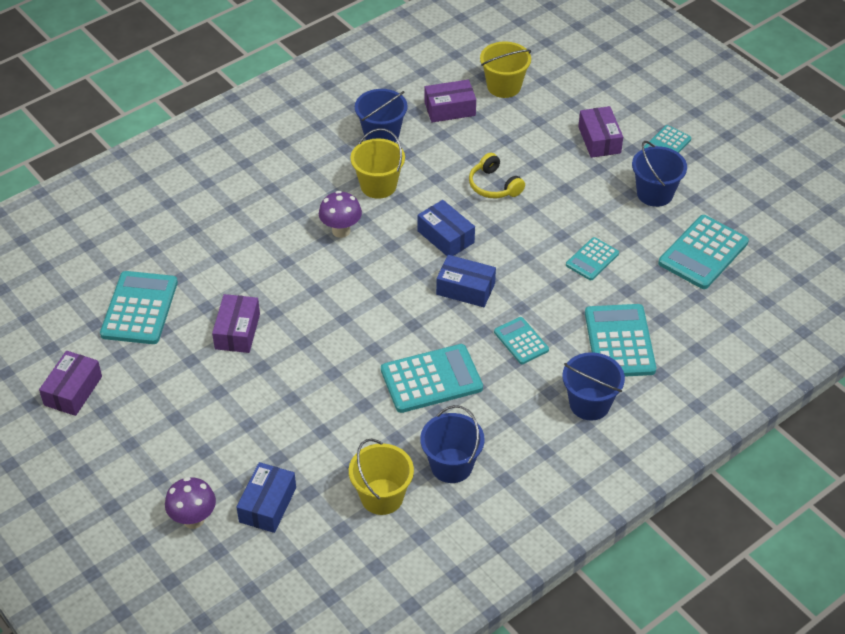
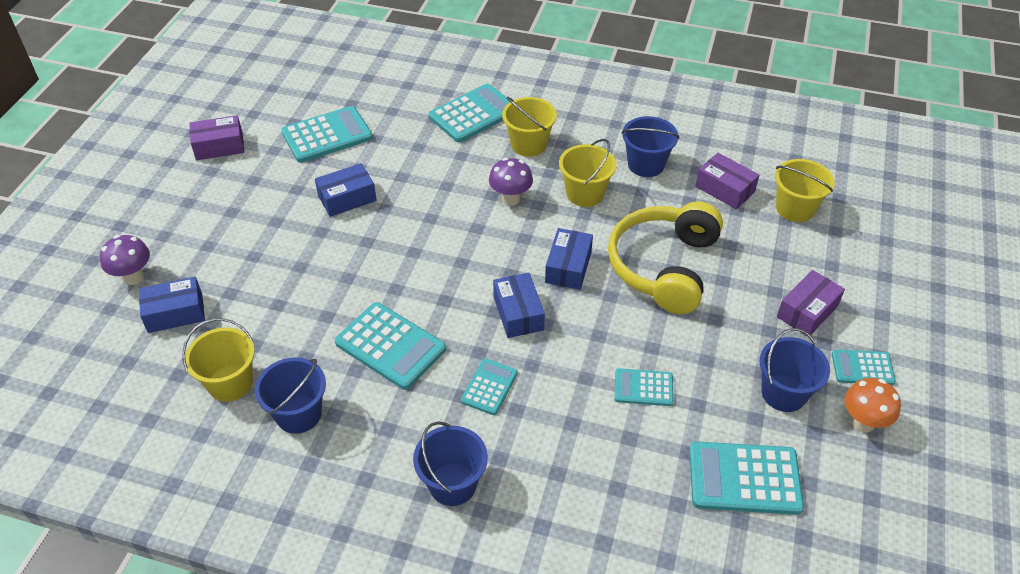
camera: 55 degrees right, 0 degrees up
purple box [212,294,260,353] -> blue box [315,163,377,217]
yellow headphones [469,153,525,198] -> yellow headphones [608,201,723,314], size x2.03
turquoise calculator [585,304,656,377] -> turquoise calculator moved to [428,84,510,142]
none -> yellow bucket [502,97,557,157]
none -> orange mushroom [845,378,901,432]

